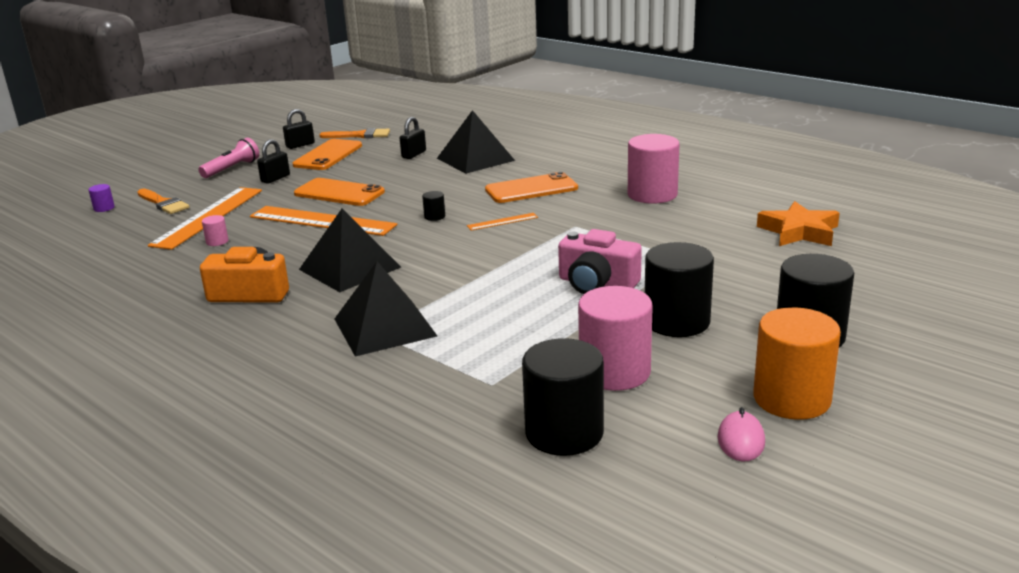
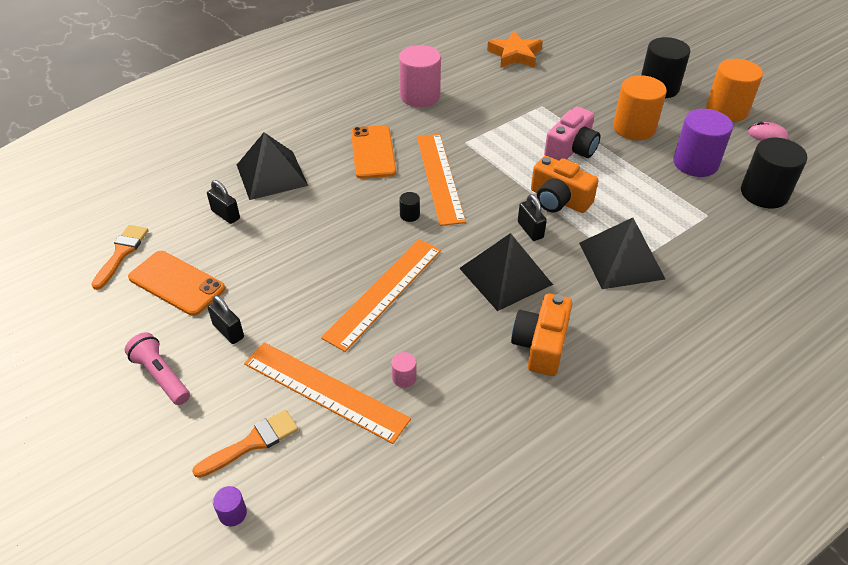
camera: 80 degrees left, 20 degrees up
black padlock [283,109,315,149] -> black padlock moved to [518,194,547,241]
orange phone [294,178,385,206] -> none
orange ruler [467,213,538,231] -> orange ruler [417,134,466,226], size x2.24
pink cylinder [578,286,653,391] -> purple cylinder [673,109,733,177]
black cylinder [645,242,714,337] -> orange cylinder [613,75,667,140]
none -> orange camera [531,156,599,213]

